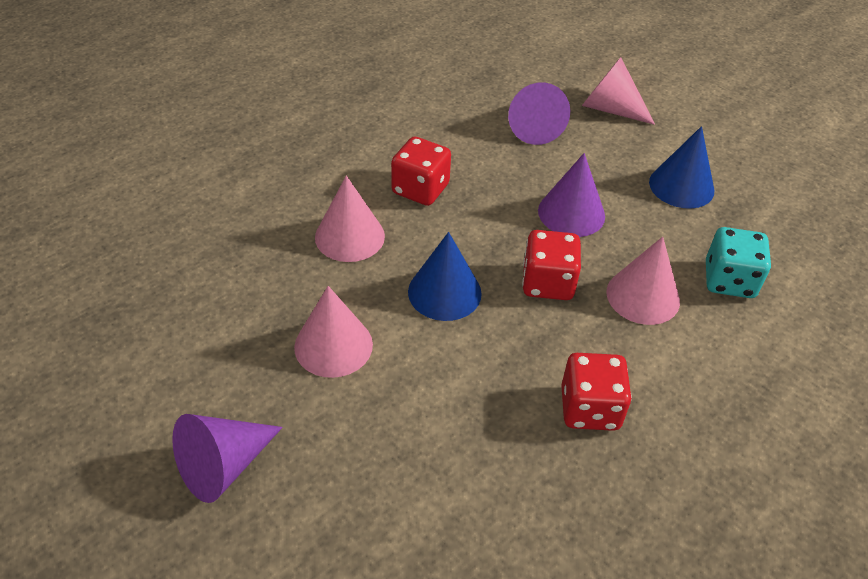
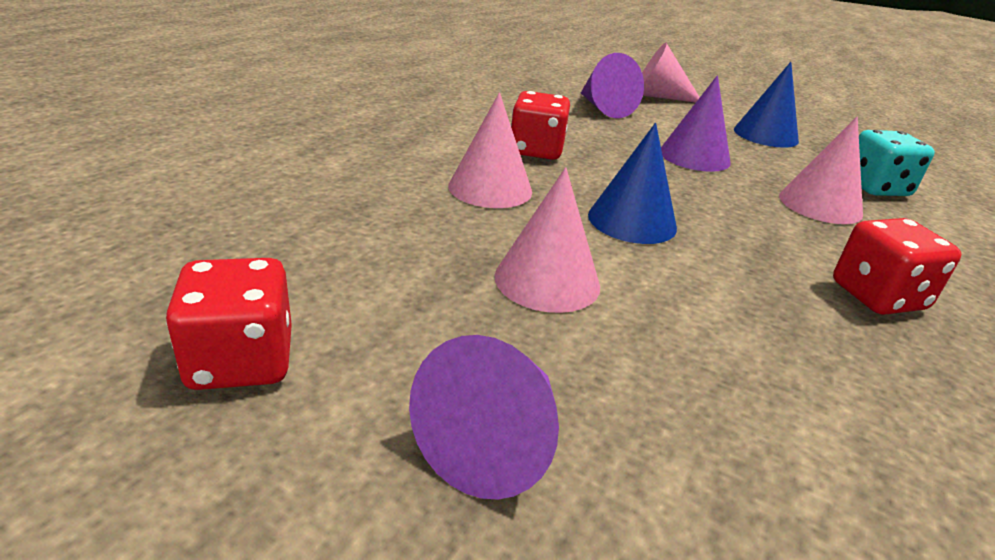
camera: 20 degrees left, 15 degrees down
red dice [522,230,581,300] -> red dice moved to [166,258,292,390]

